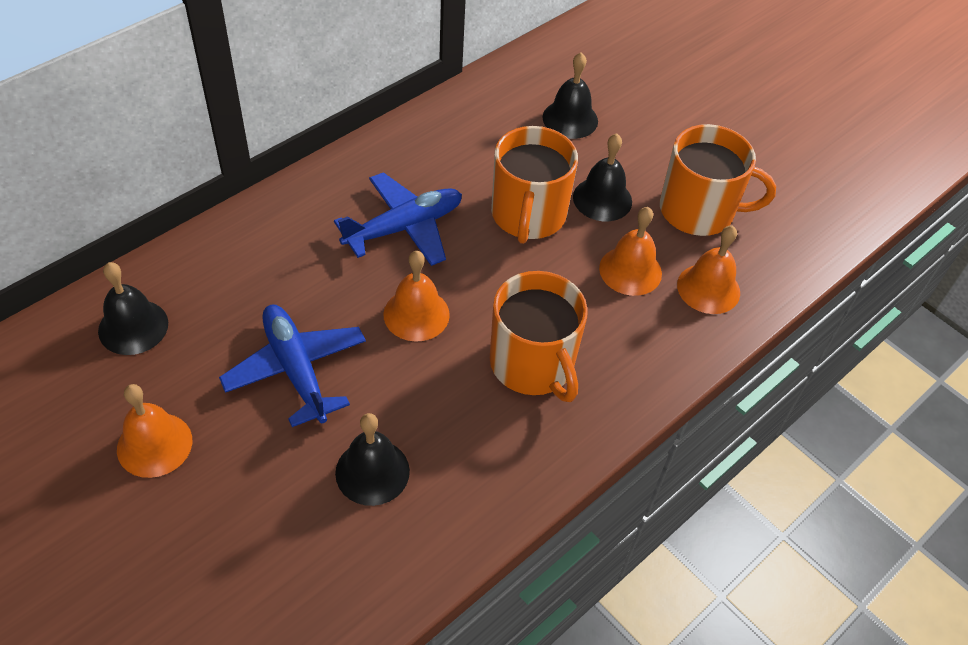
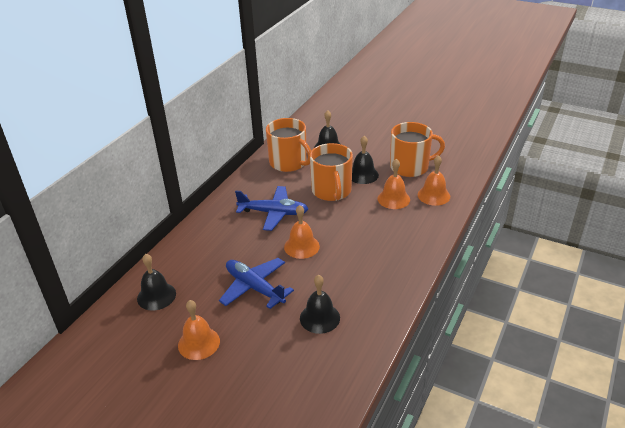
camera: 15 degrees left, 15 degrees down
blue plane [334,172,462,266] -> blue plane turned 60 degrees clockwise [235,186,308,231]
orange mug [490,271,588,402] -> orange mug moved to [266,118,311,172]

